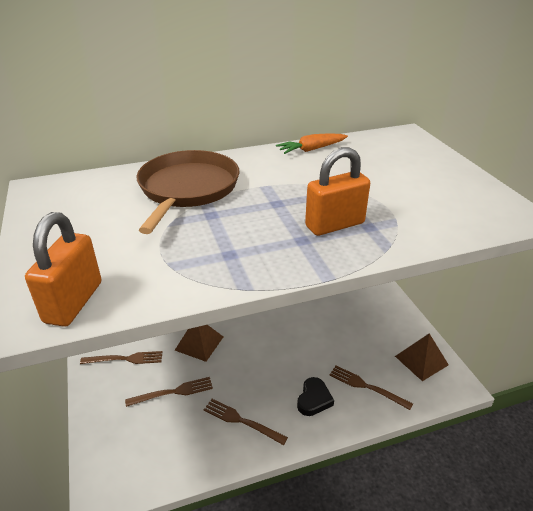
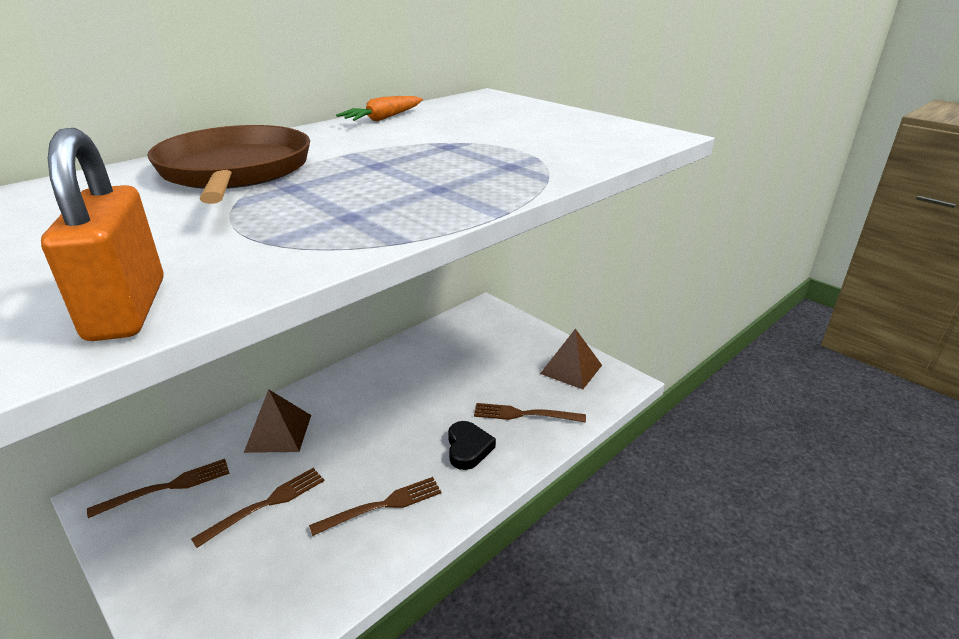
camera: 25 degrees left, 5 degrees down
brown fork [204,399,288,445] -> brown fork turned 150 degrees clockwise [309,477,442,536]
orange padlock [305,147,370,236] -> none

